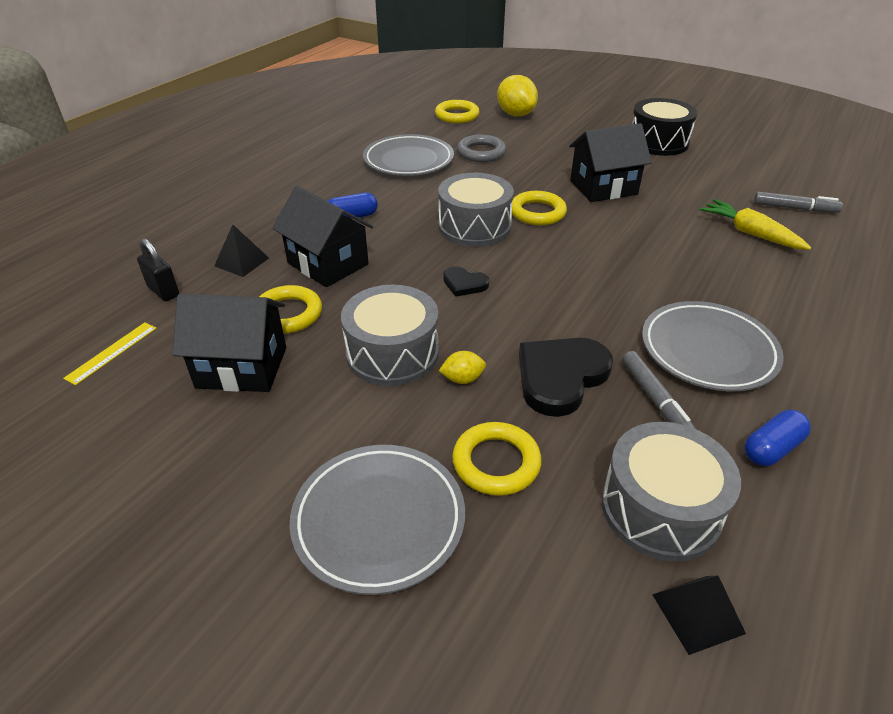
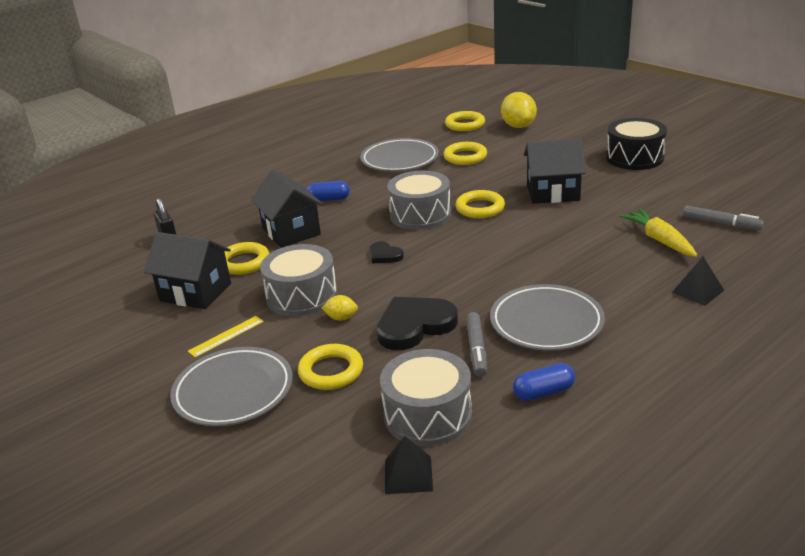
camera: 20 degrees right, 10 degrees down
yellow ruler [63,322,157,385] -> yellow ruler moved to [188,316,264,358]
black pyramid [214,224,269,277] -> black pyramid moved to [672,257,724,306]
grey ring [457,135,506,162] -> yellow ring [443,142,487,165]

